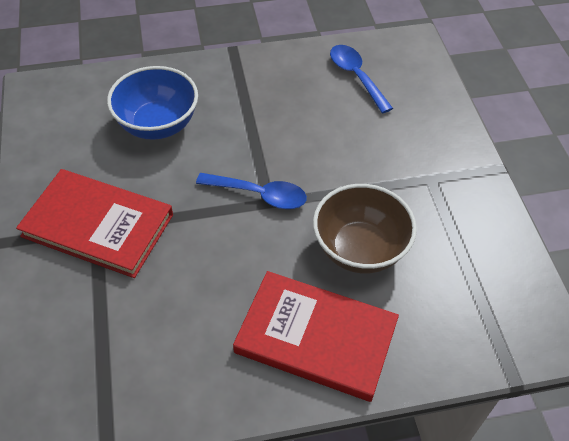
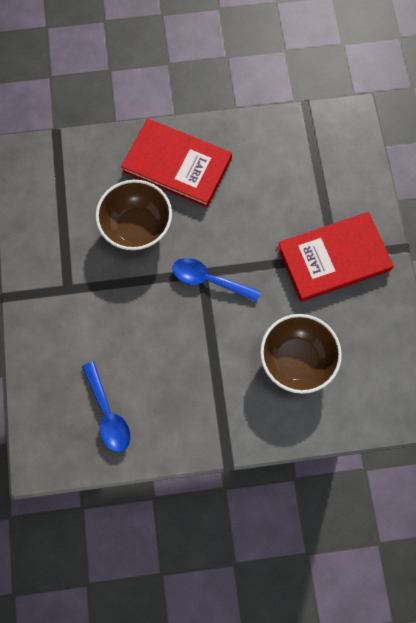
camera: 175 degrees left, 20 degrees up
red book [16,169,173,278] -> red book turned 45 degrees counterclockwise [277,212,394,302]
blue bowl [107,66,198,140] -> brown bowl [260,314,342,394]

